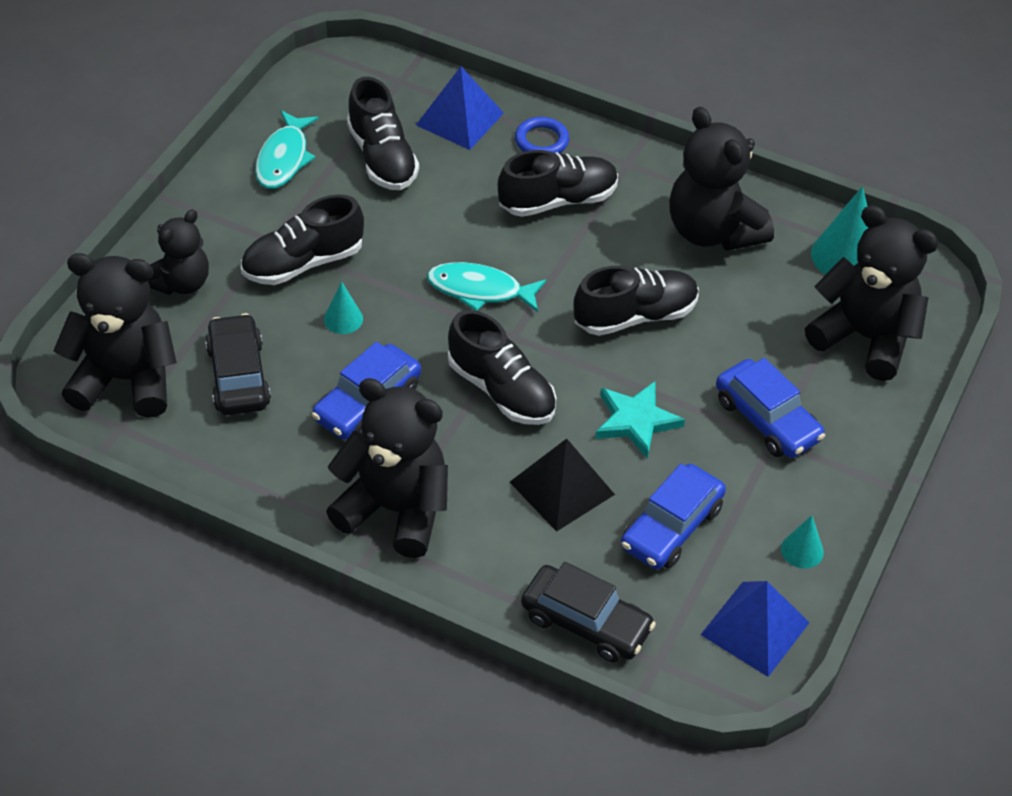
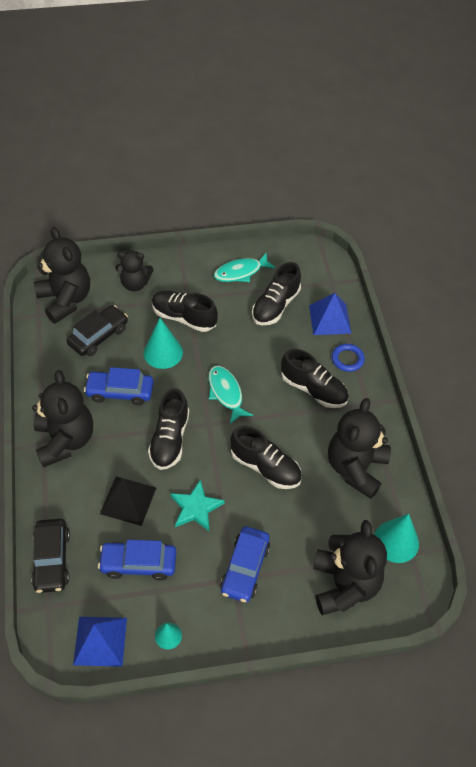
camera: 55 degrees right, 5 degrees up
turquoise cone [324,281,363,334] -> turquoise cone [144,318,183,369], size x1.81

